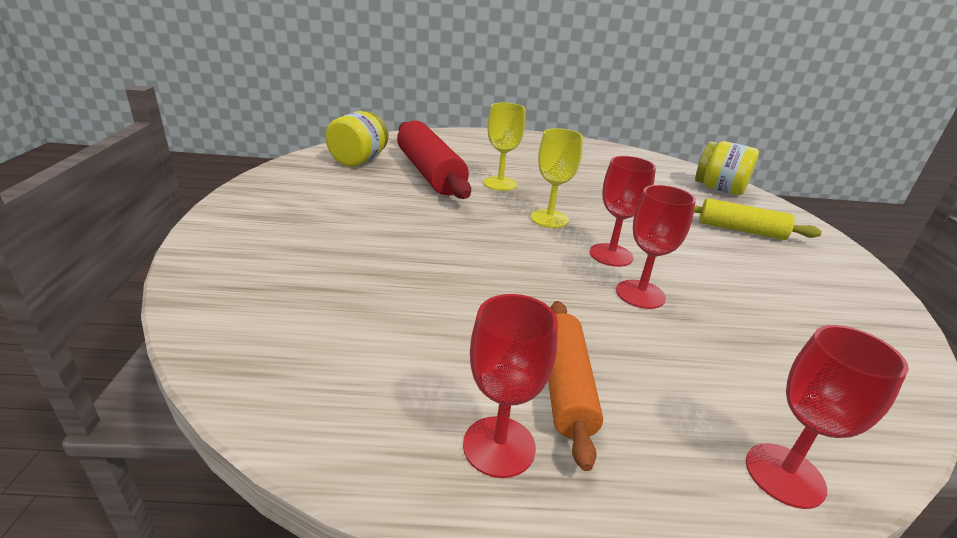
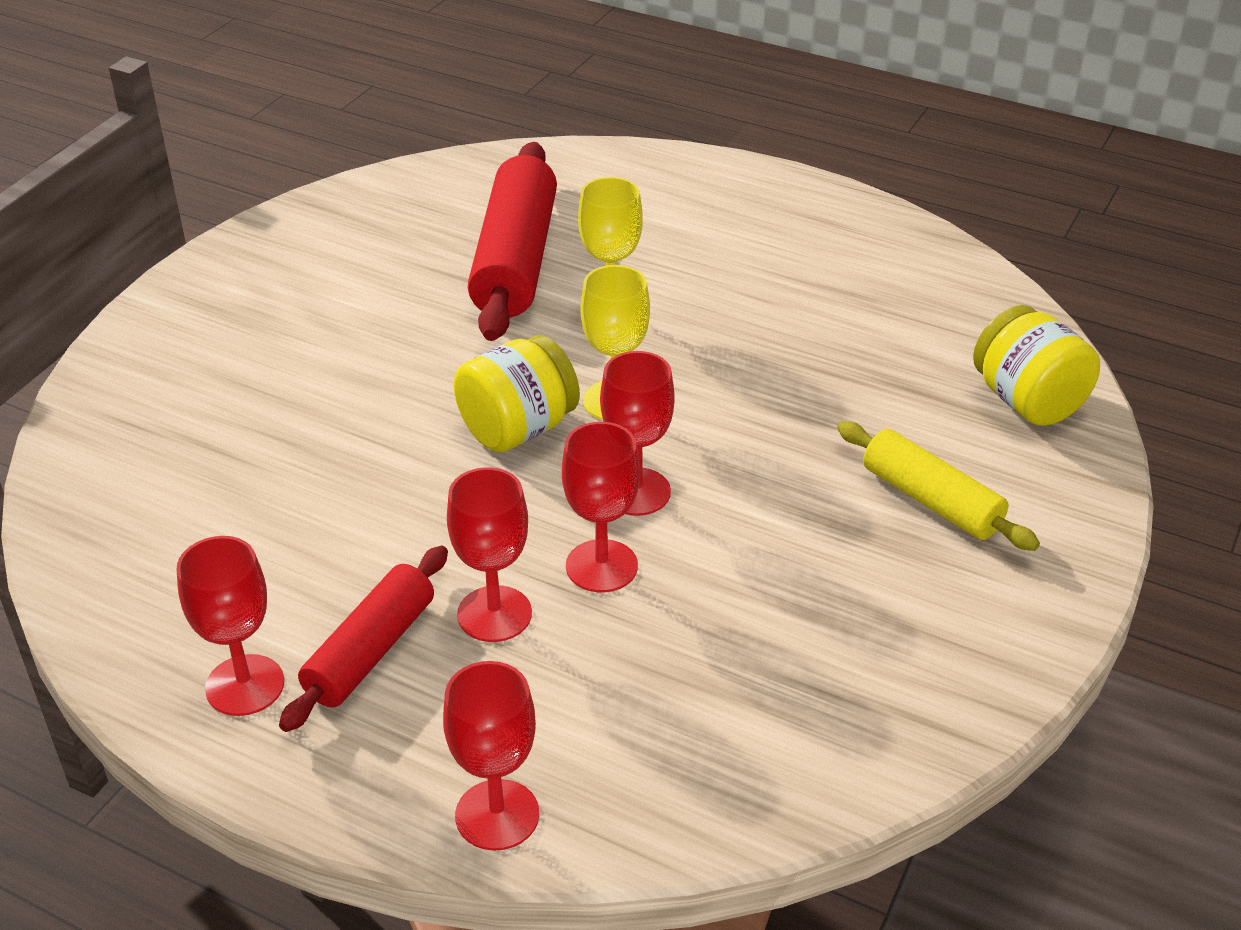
camera: 30 degrees right, 10 degrees up
yellow jar [325,111,389,167] -> yellow jar moved to [453,335,580,452]
orange rolling pin [548,301,603,471] -> red rolling pin [279,545,448,732]
none -> red goblet [447,467,532,642]

